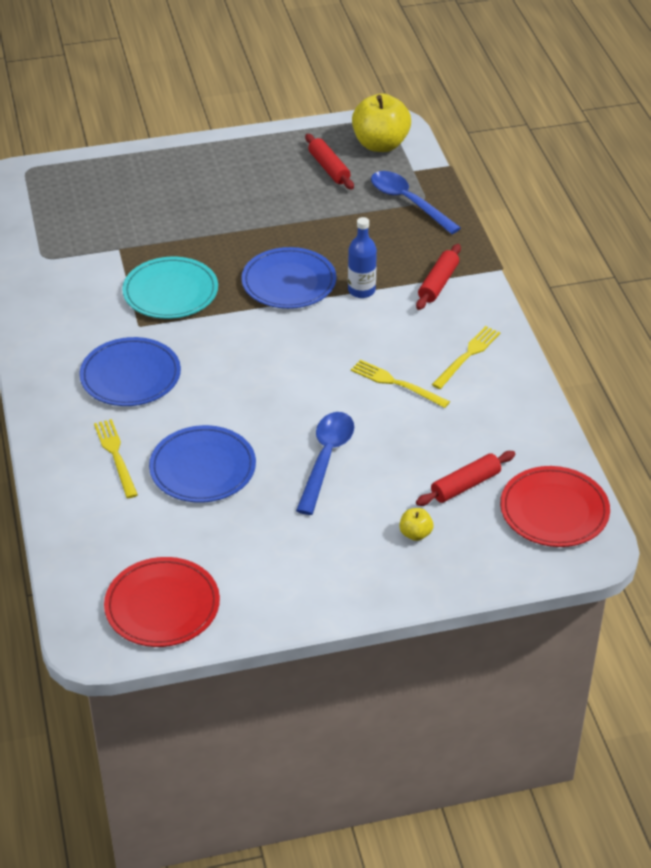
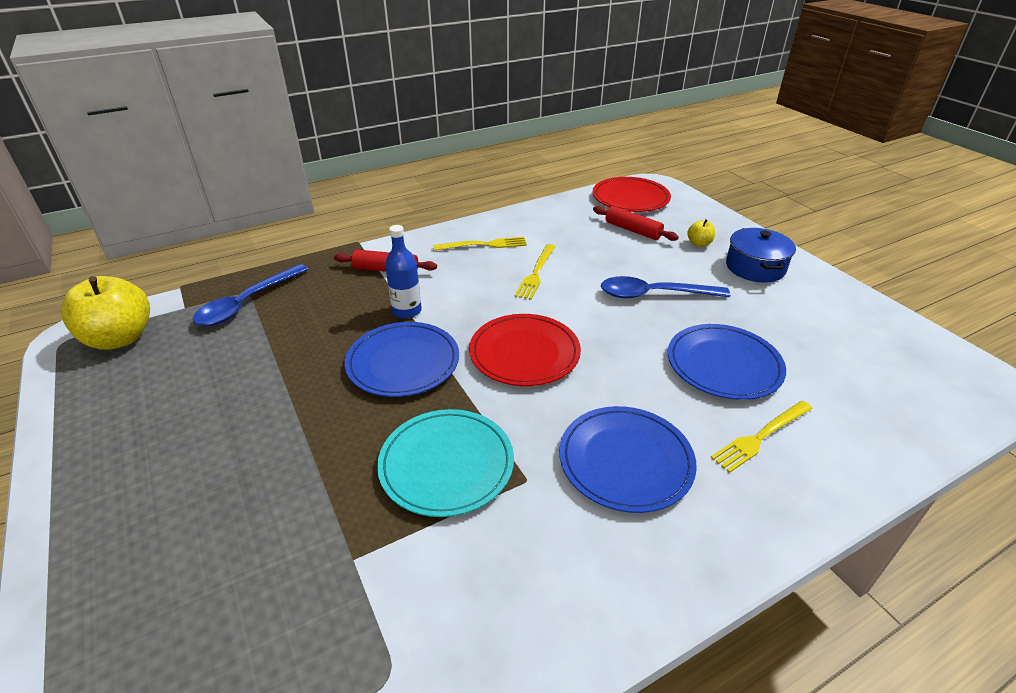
camera: 105 degrees left, 5 degrees down
red plate [104,557,220,647] -> red plate moved to [469,314,581,386]
red rolling pin [305,134,354,190] -> none
yellow fork [432,326,500,389] -> yellow fork turned 150 degrees clockwise [433,237,527,251]
none -> blue pot [726,228,796,283]

